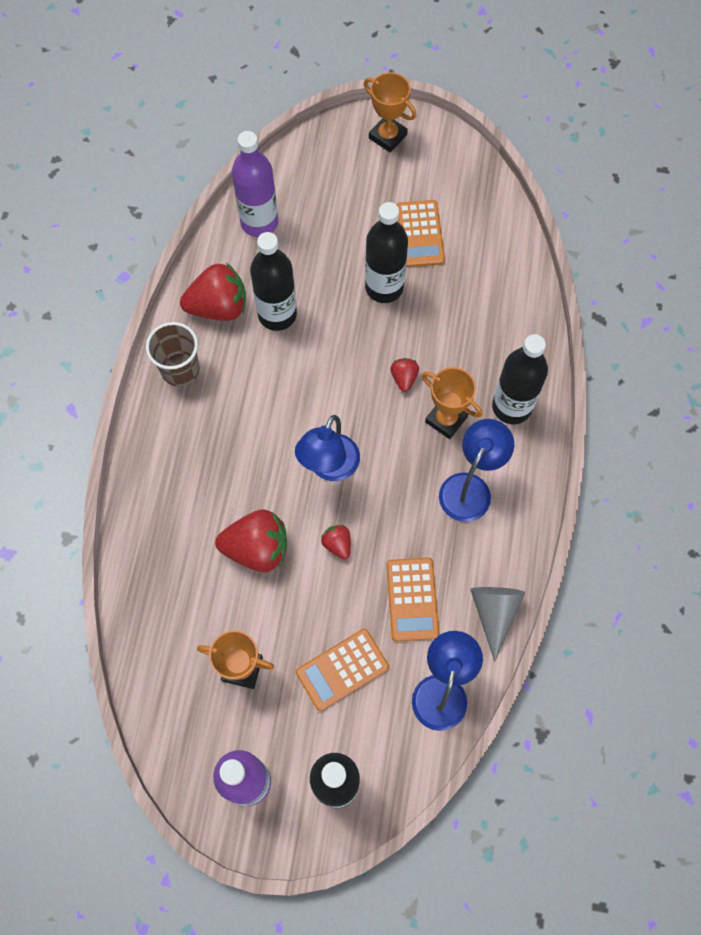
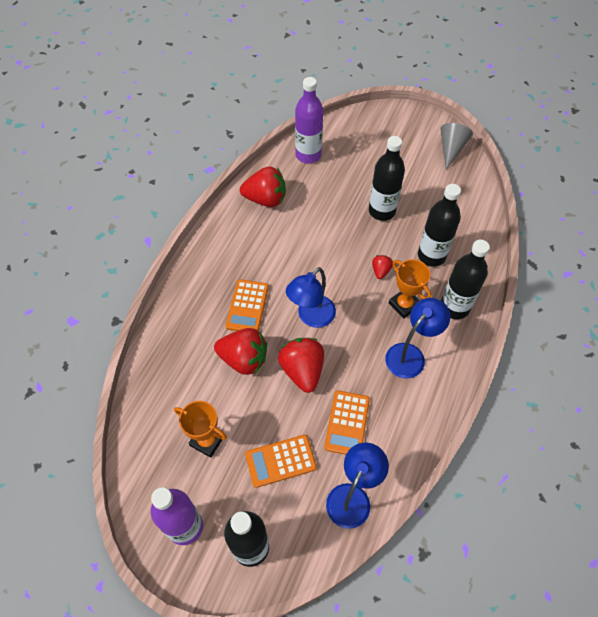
camera: 15 degrees right, 10 degrees down
brown cup [146,322,200,386] -> none
black bottle [250,232,297,331] -> black bottle moved to [418,184,461,267]
red strawberry [321,525,351,559] -> red strawberry [278,338,324,393], size x2.03
orange trophy [364,72,416,153] -> none
orange calculator [397,200,445,267] -> orange calculator moved to [226,279,269,331]
grey cone [470,587,526,662] -> grey cone moved to [440,123,473,170]

